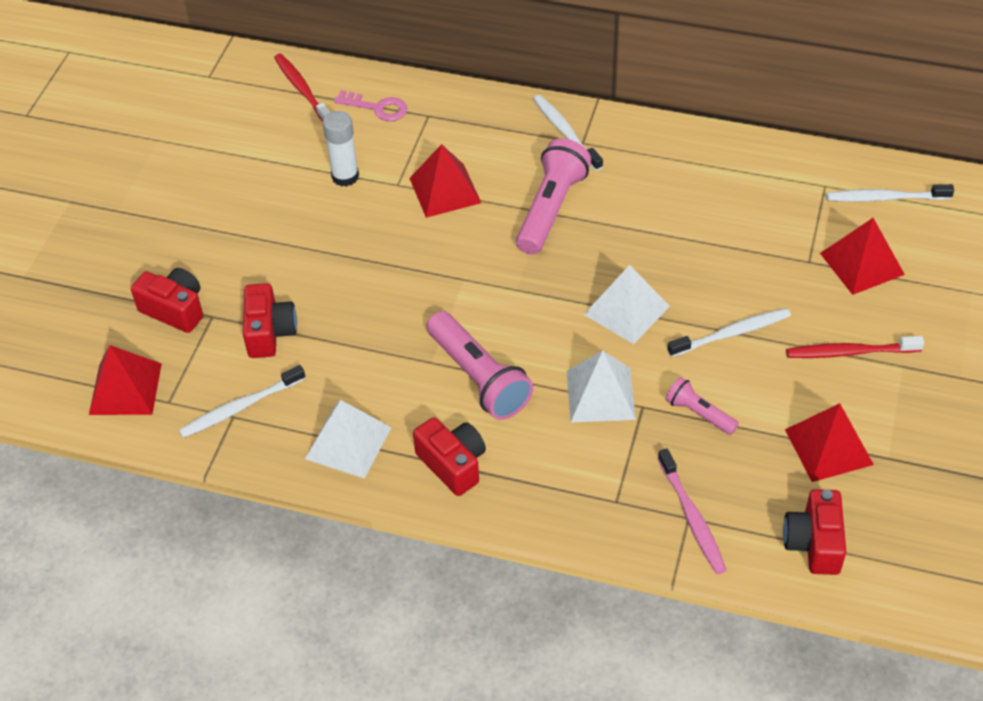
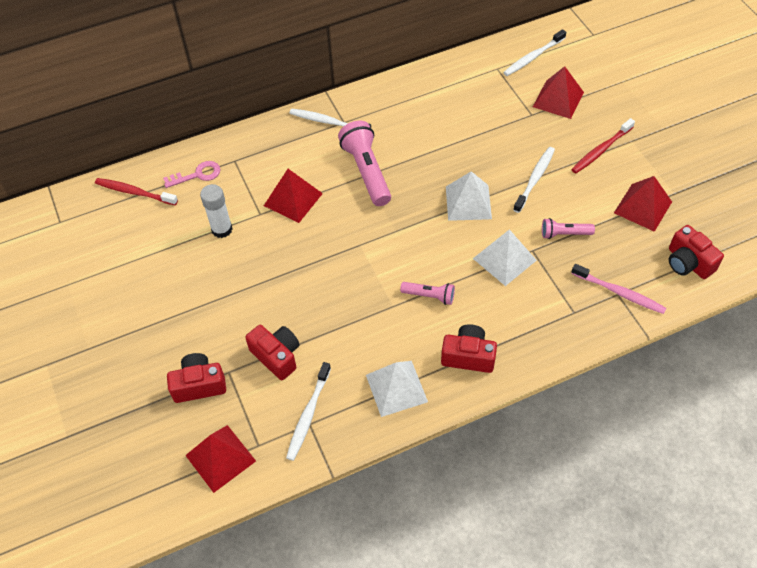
camera: 40 degrees left, 5 degrees up
pink flashlight [427,311,534,420] -> pink flashlight [400,282,455,305], size x0.54

